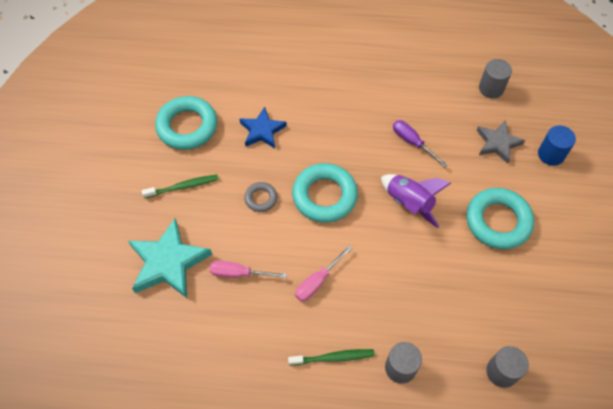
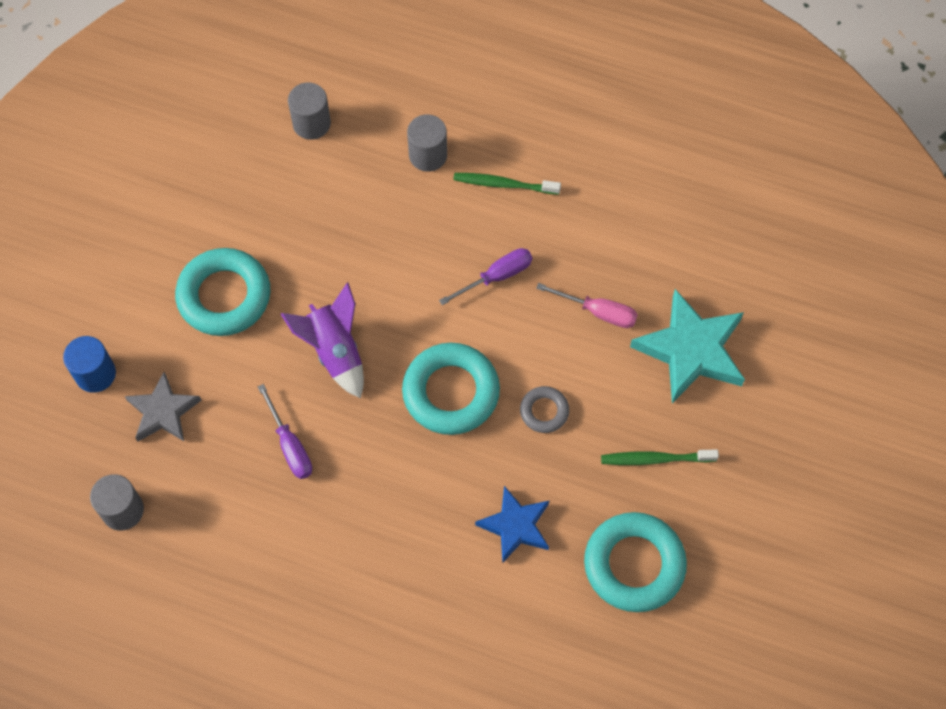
camera: 165 degrees left, 5 degrees up
pink screwdriver [295,246,352,302] -> purple screwdriver [439,248,532,305]

